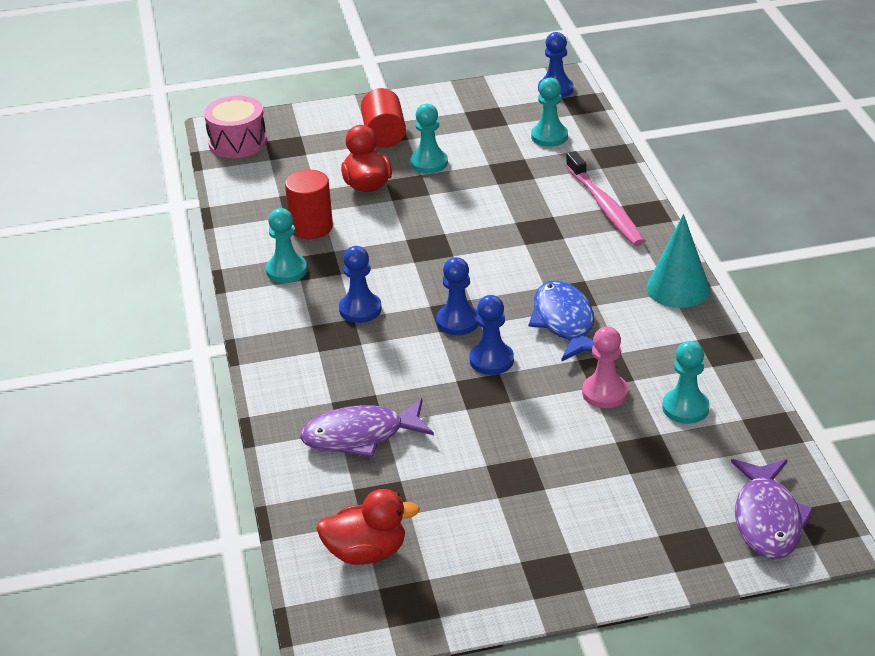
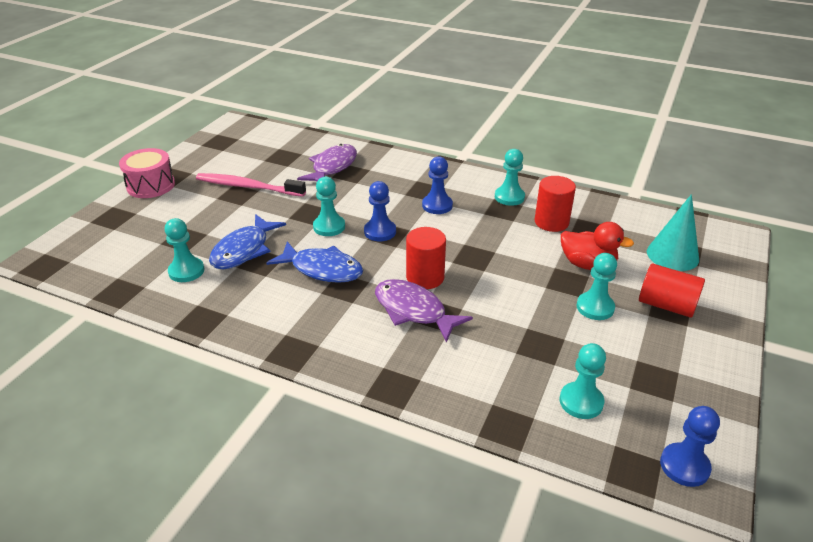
camera: 125 degrees right, 0 degrees up
pink drum [204,96,267,158] -> pink drum moved to [119,148,175,198]
red duck [316,489,420,565] -> none
blue pawn [470,295,514,375] -> turquoise pawn [313,177,345,236]
pink toothbrush [566,151,645,246] -> pink toothbrush moved to [196,173,306,197]
pink pawn [582,326,628,408] -> blue fish [209,214,286,269]
turquoise cone [646,214,710,308] -> turquoise cone moved to [647,194,699,271]
purple fish [731,459,815,559] -> purple fish moved to [375,279,473,343]
none -> red cylinder [406,227,446,289]

